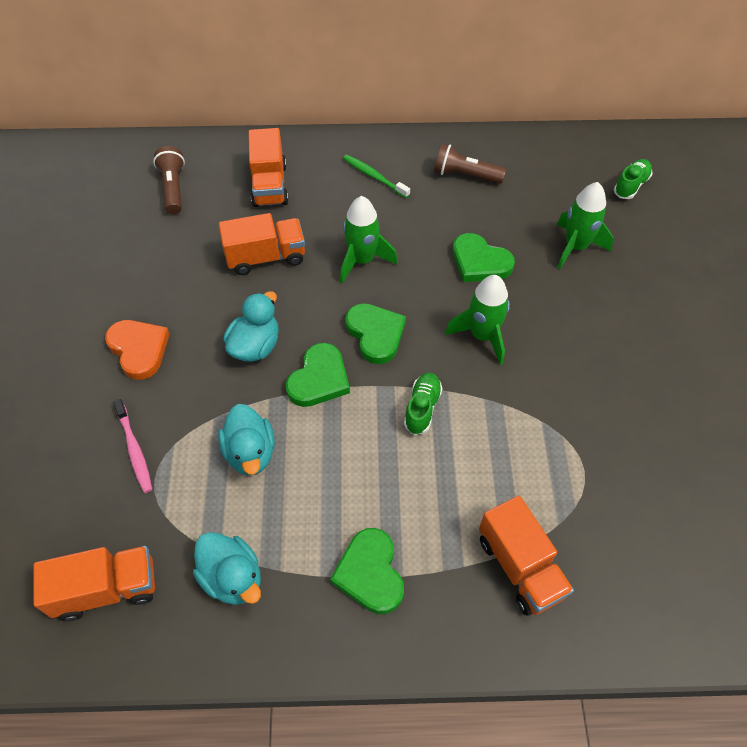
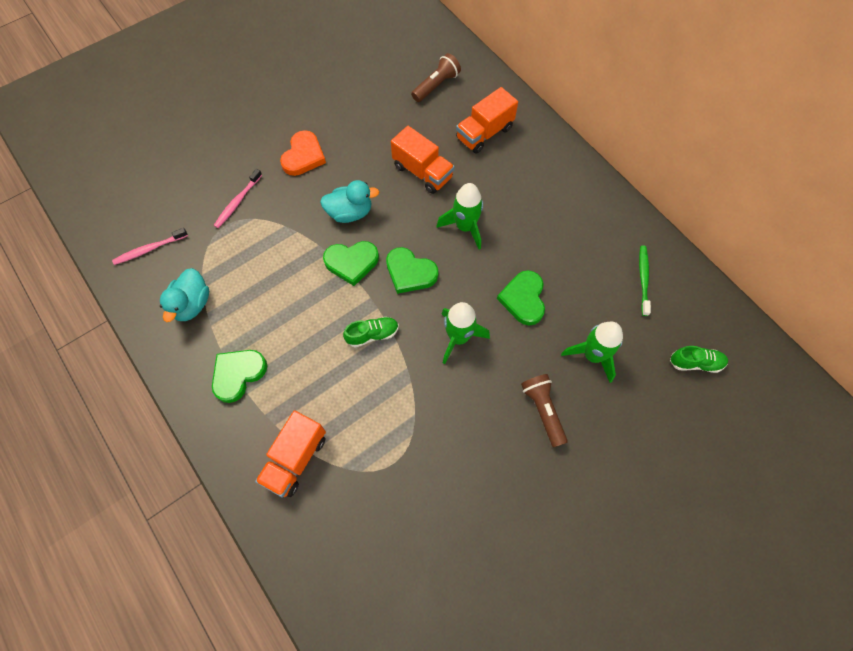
camera: 55 degrees right, 10 degrees up
orange truck [33,546,155,622] -> pink toothbrush [112,228,188,265]
turquoise duck [218,404,275,475] -> none
green toothbrush [343,155,410,198] -> green toothbrush moved to [639,245,651,316]
green heart [345,303,406,364] -> green heart turned 90 degrees clockwise [386,247,438,294]
brown flashlight [434,144,506,184] -> brown flashlight moved to [521,374,568,447]

